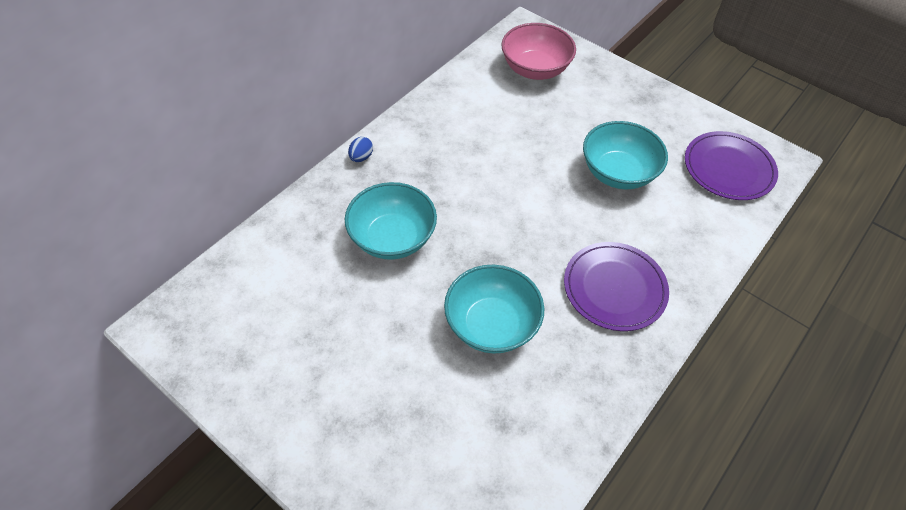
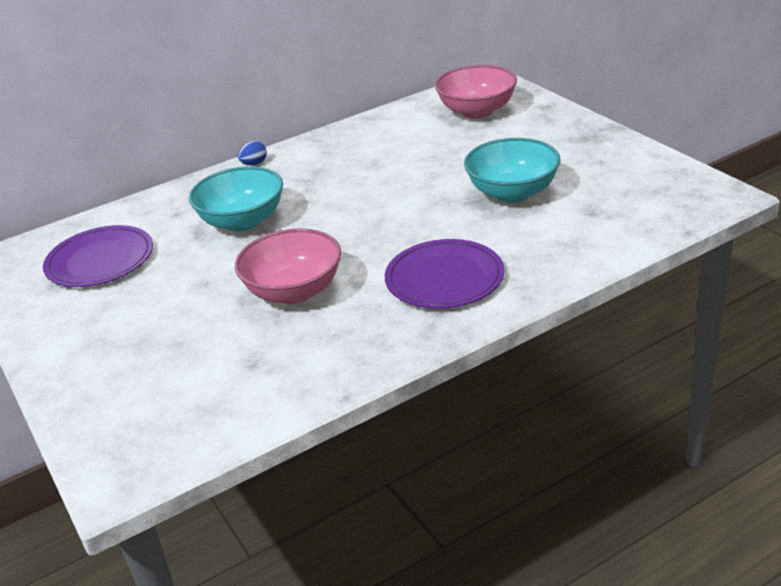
camera: 25 degrees right, 20 degrees down
turquoise bowl [444,265,544,354] -> pink bowl [235,228,341,304]
purple plate [685,131,778,200] -> purple plate moved to [43,225,153,287]

